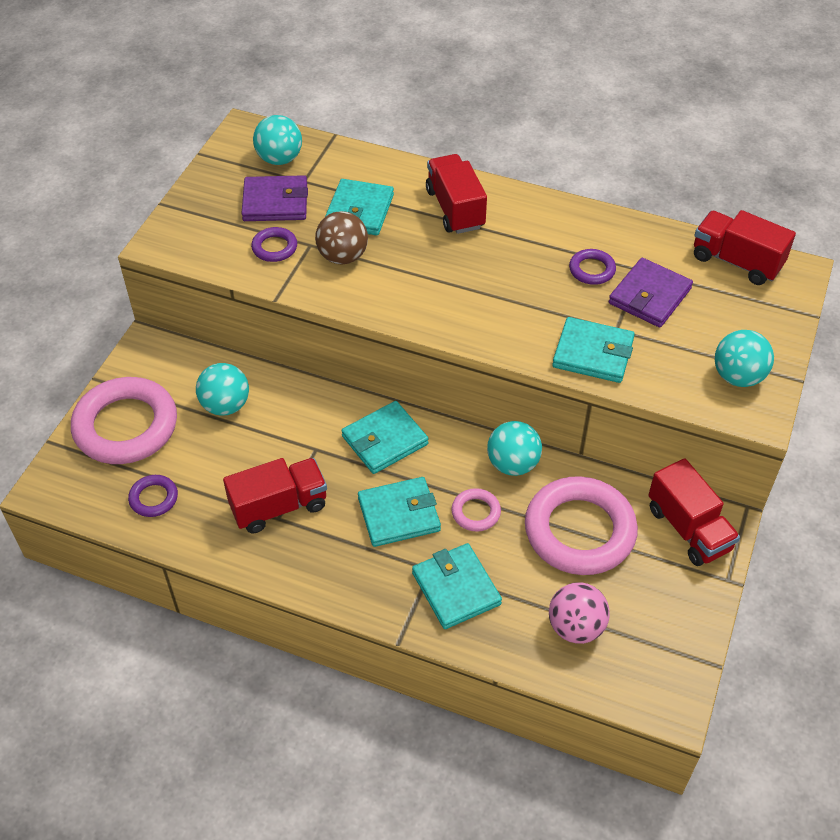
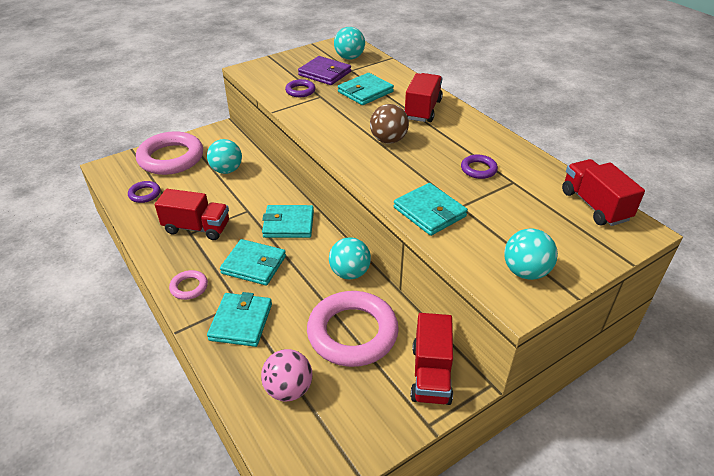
camera: 35 degrees right, 10 degrees down
brown ball [315,211,368,265] -> brown ball moved to [370,104,409,144]
pink ring [451,488,501,532] -> pink ring moved to [169,270,208,300]
purple wallet [609,258,693,327] -> none

